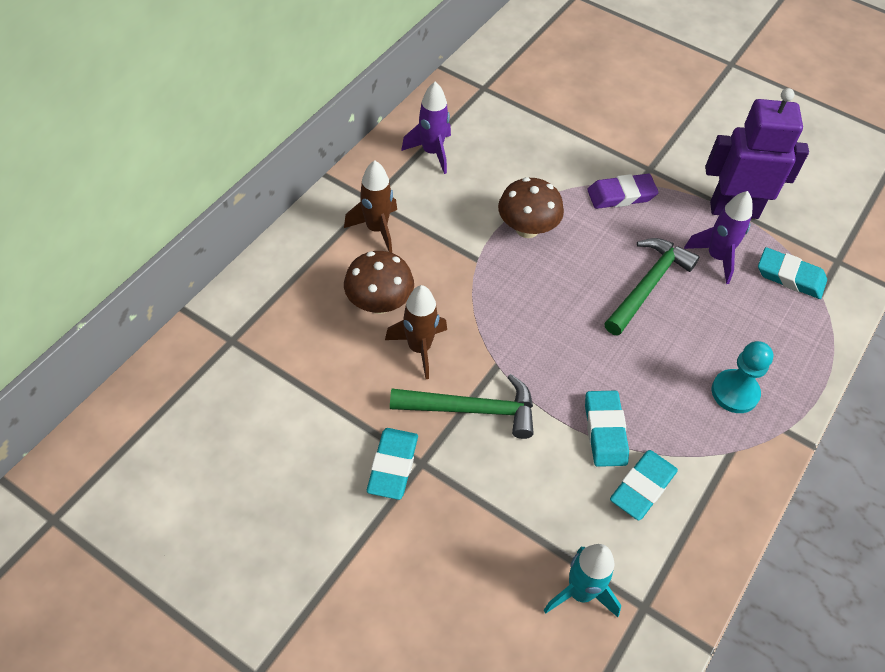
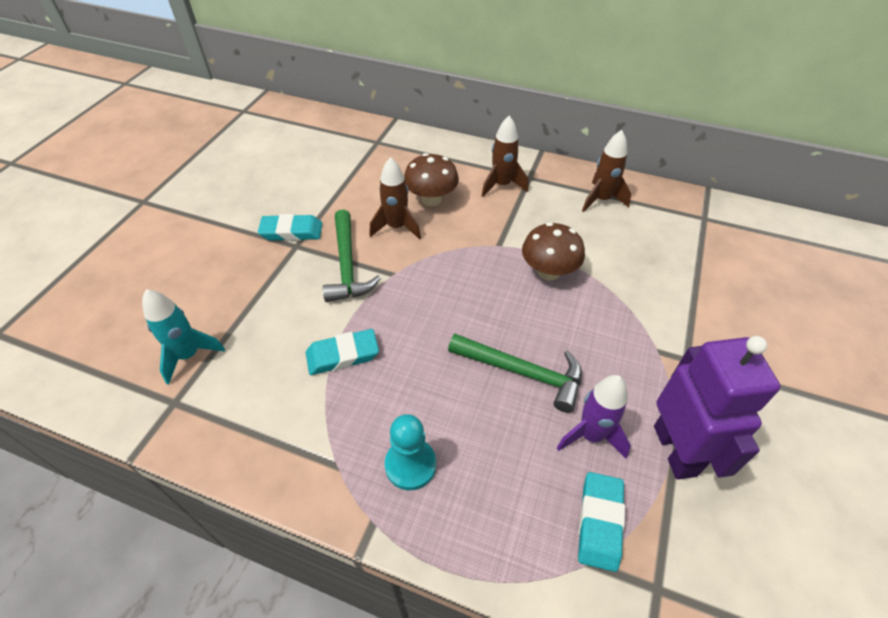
camera: 80 degrees right, 5 degrees down
purple rocket [401,82,451,174] -> brown rocket [582,130,631,212]
purple eraser [587,174,659,209] -> none
turquoise eraser [610,450,678,521] -> none

